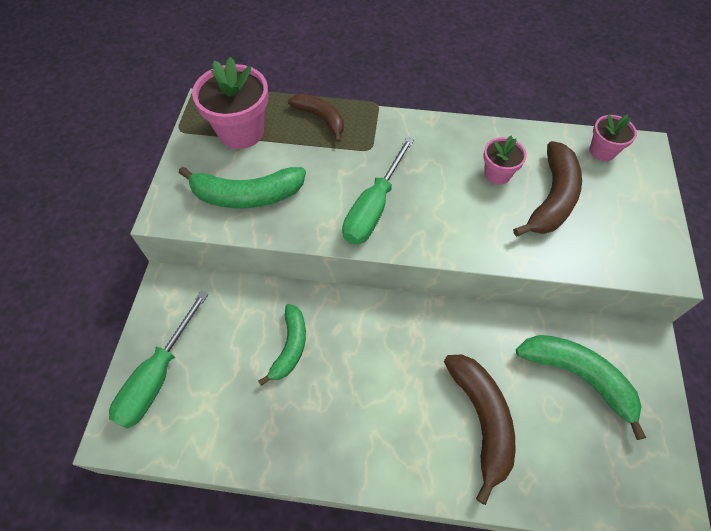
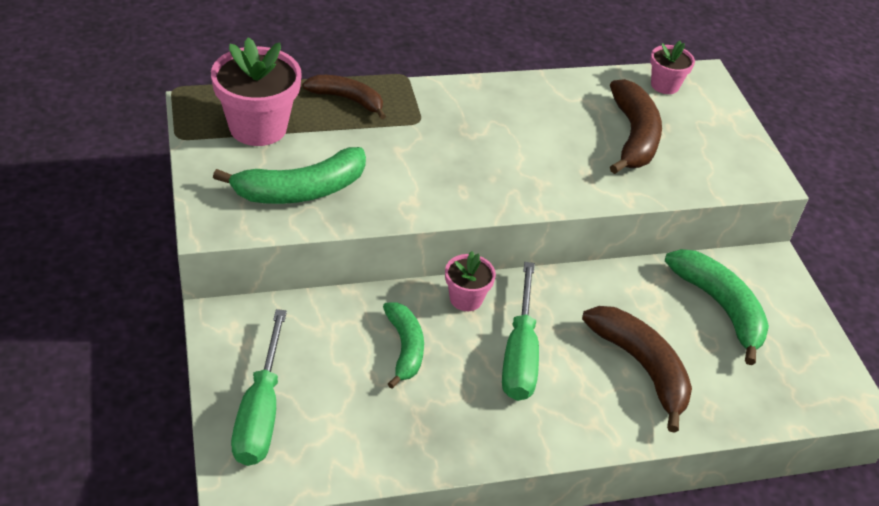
camera: 25 degrees left, 15 degrees down
green screwdriver [342,137,414,245] -> green screwdriver moved to [502,262,539,401]
pink flower pot [483,136,527,185] -> pink flower pot moved to [445,251,496,311]
green banana [516,335,646,440] -> green banana turned 45 degrees clockwise [665,249,769,365]

